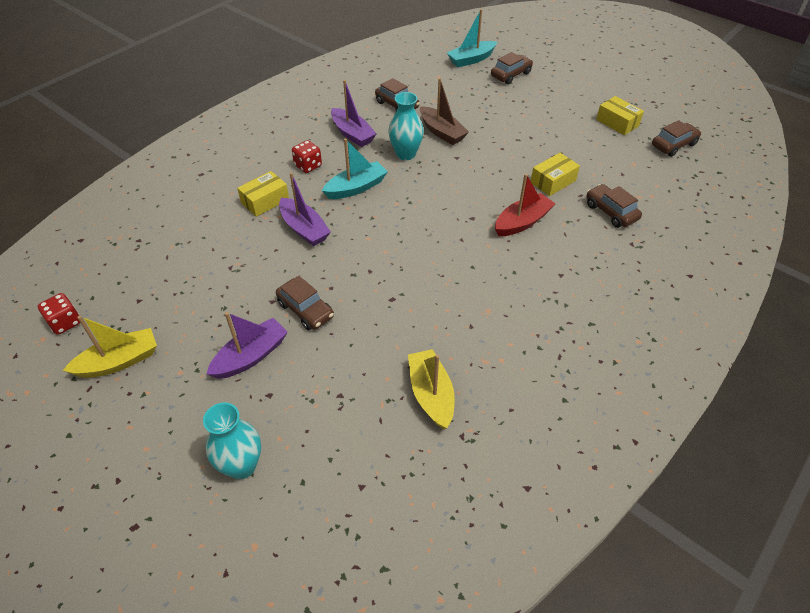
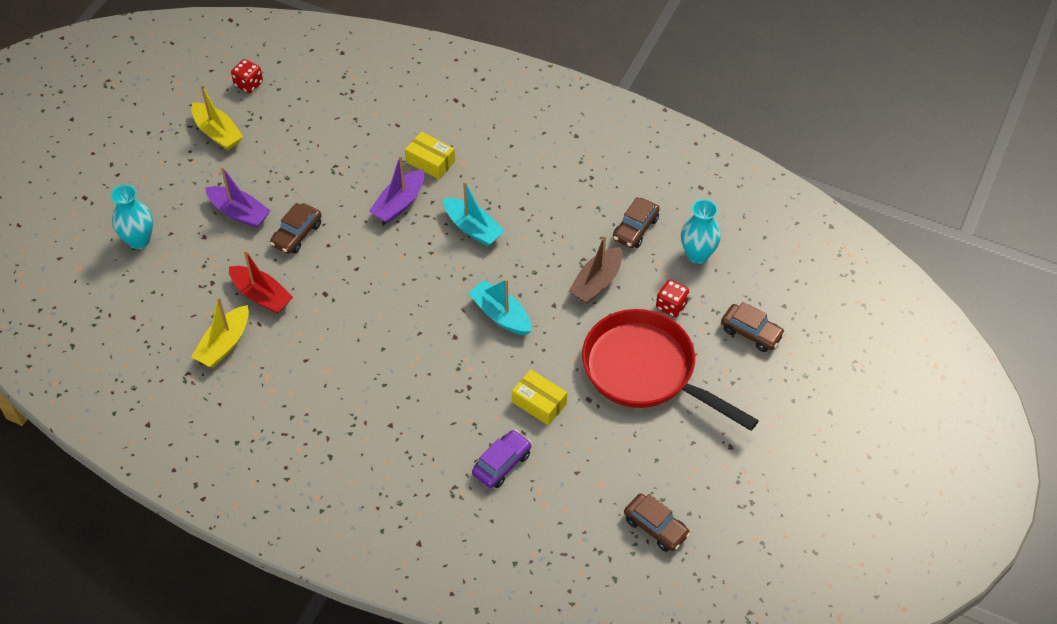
camera: 75 degrees right, 5 degrees up
red dice [292,140,322,173] -> red dice moved to [656,280,689,317]
purple boat [331,80,377,147] -> none
turquoise vase [388,92,424,160] -> turquoise vase moved to [681,199,721,264]
yellow boat [408,349,455,429] -> yellow boat turned 150 degrees clockwise [191,297,249,368]
turquoise boat [447,9,497,67] -> turquoise boat moved to [468,279,531,335]
red boat [495,174,556,236] -> red boat moved to [229,250,293,314]
brown car [587,184,642,228] -> purple car [472,430,532,488]
yellow box [596,96,644,135] -> none
none -> red pan [582,309,759,431]

